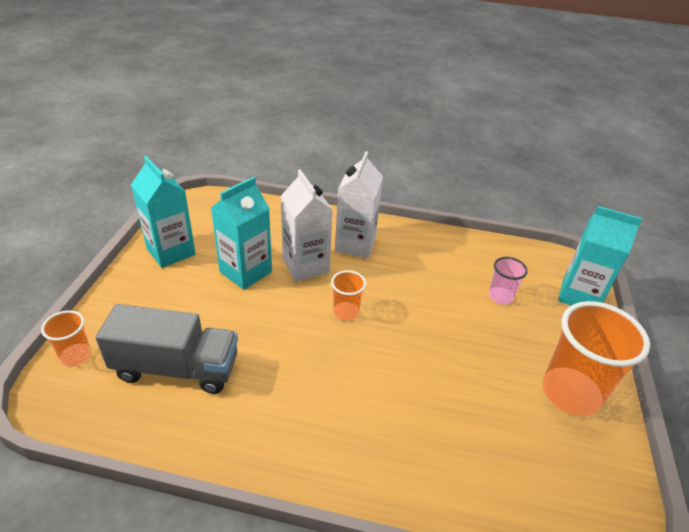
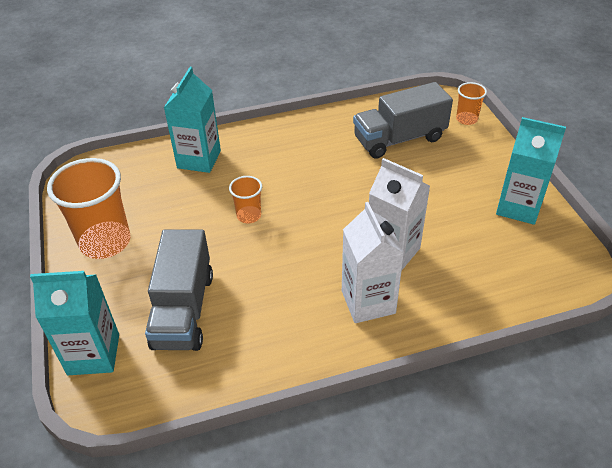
camera: 155 degrees right, 5 degrees up
turquoise carton [211,177,272,290] -> turquoise carton moved to [164,67,221,173]
orange cup [331,270,366,321] -> orange cup moved to [229,176,262,224]
pink cup [489,257,528,304] -> grey truck [145,229,213,351]

